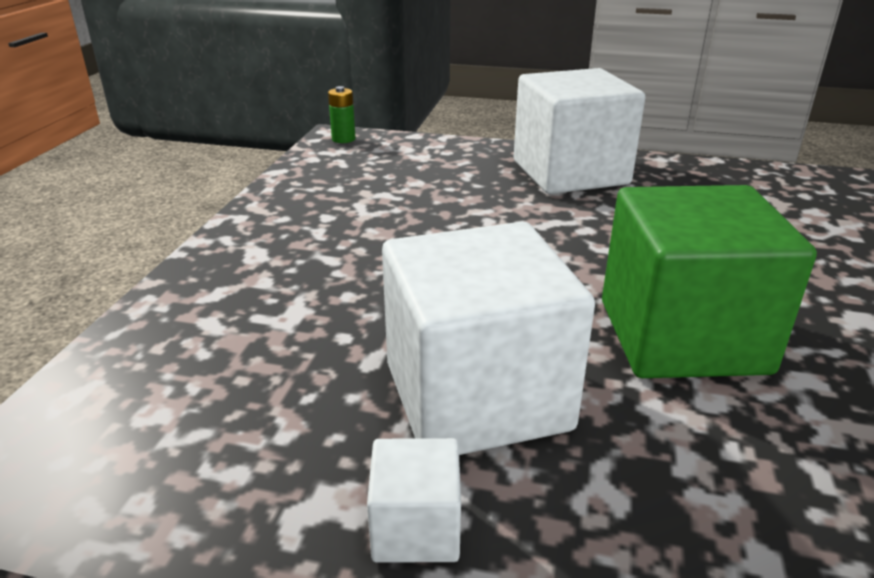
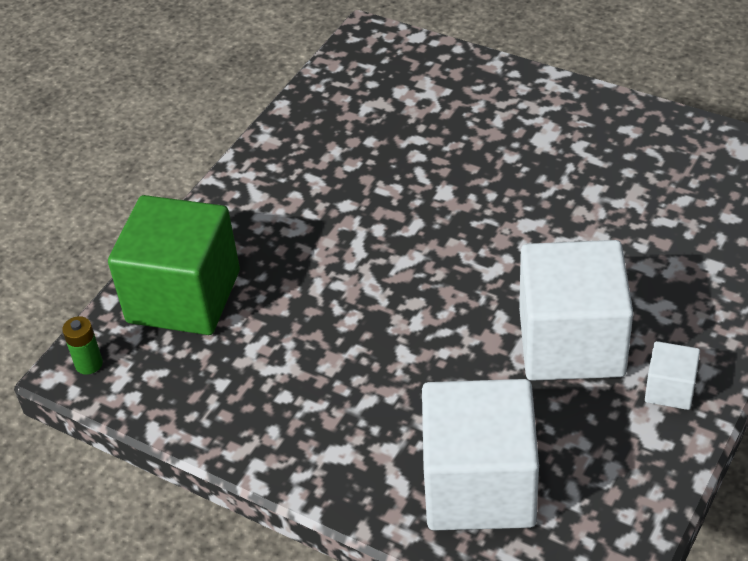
camera: 70 degrees left, 15 degrees up
white cube [514,68,646,194] -> white cube moved to [422,379,539,531]
green cube [602,185,817,378] -> green cube moved to [108,195,240,335]

